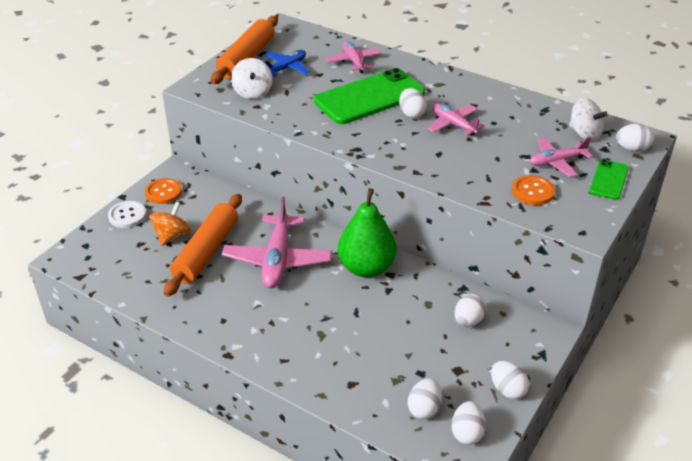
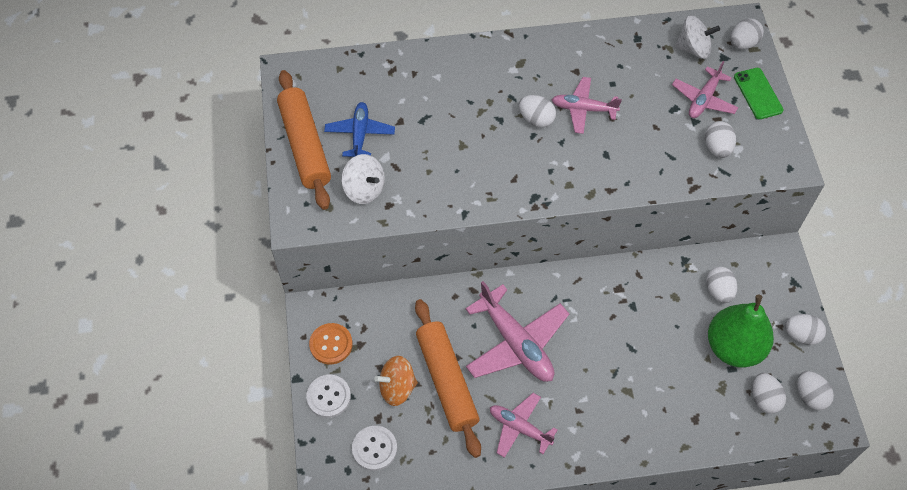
camera: 40 degrees left, 20 degrees up
orange spinning top [149,202,191,246] -> orange spinning top turned 90 degrees counterclockwise [374,356,418,406]
green phone [314,68,425,124] -> none
pink plane [326,41,382,73] -> pink plane moved to [490,393,557,458]
green pear [338,188,397,278] -> green pear moved to [708,295,774,368]
orange button [512,175,555,205] -> white egg [705,121,736,158]
none -> white button [352,426,397,471]

